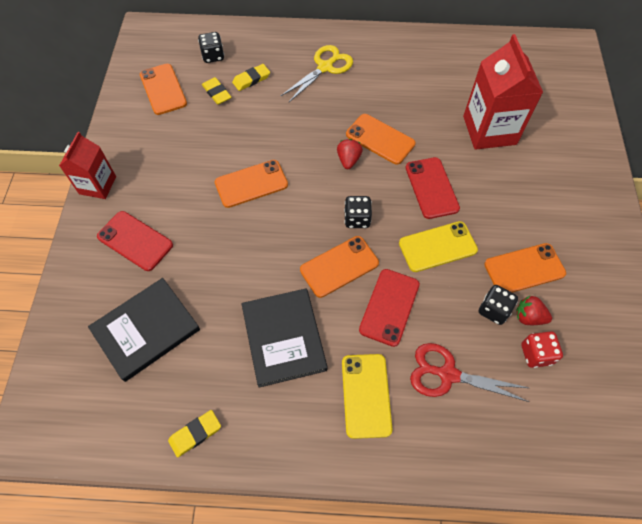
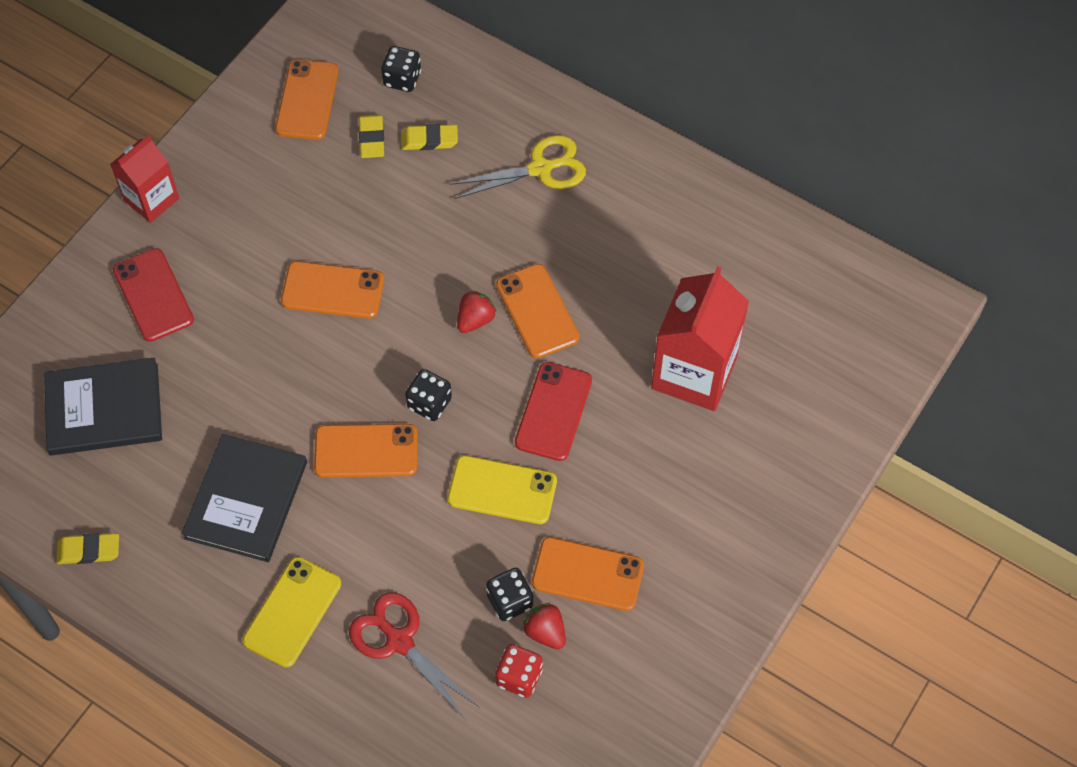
camera: 30 degrees right, 0 degrees up
red phone [359,269,420,347] -> none

